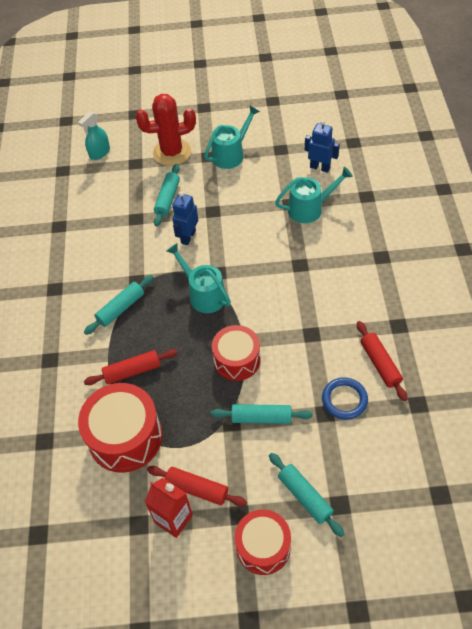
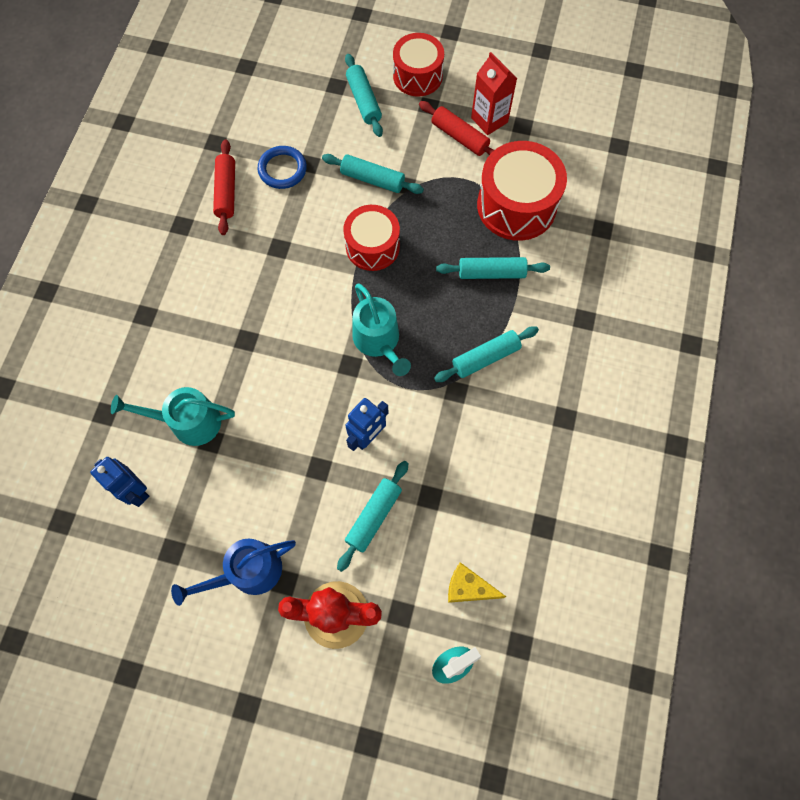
camera: 165 degrees left, 15 degrees up
red rolling pin [84,349,178,385] -> turquoise rolling pin [436,257,550,279]
turquoise watering can [204,106,260,169] -> blue watering can [171,539,296,606]
none -> yellow cheese [448,562,506,603]

